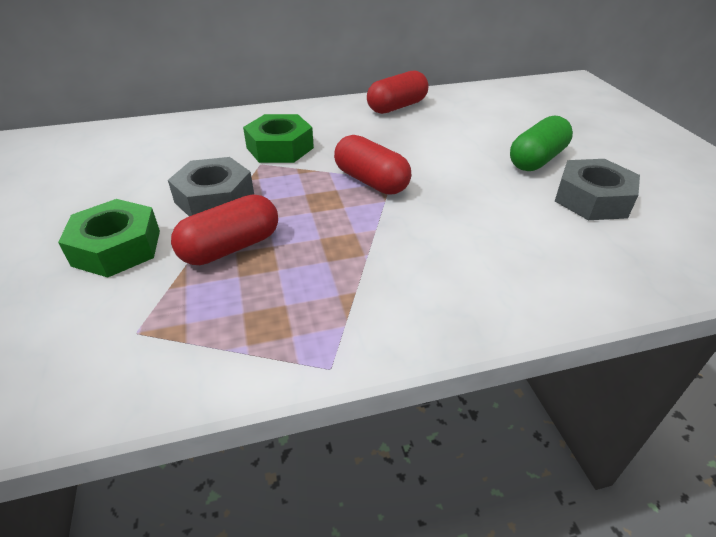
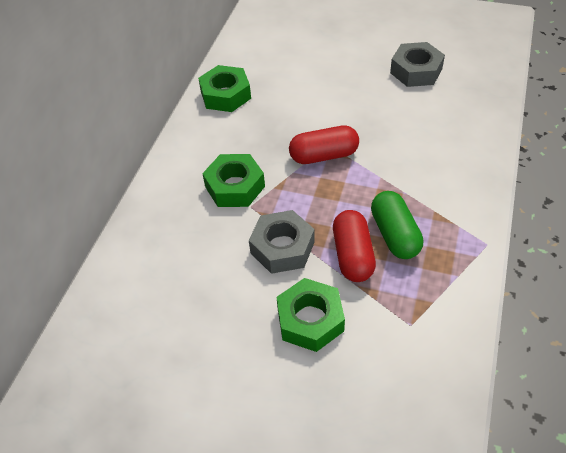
camera: 55 degrees left, 10 degrees up
red capsule [367,70,428,114] -> green nut [198,65,251,112]
green capsule [510,116,573,171] -> green capsule moved to [371,191,423,259]

